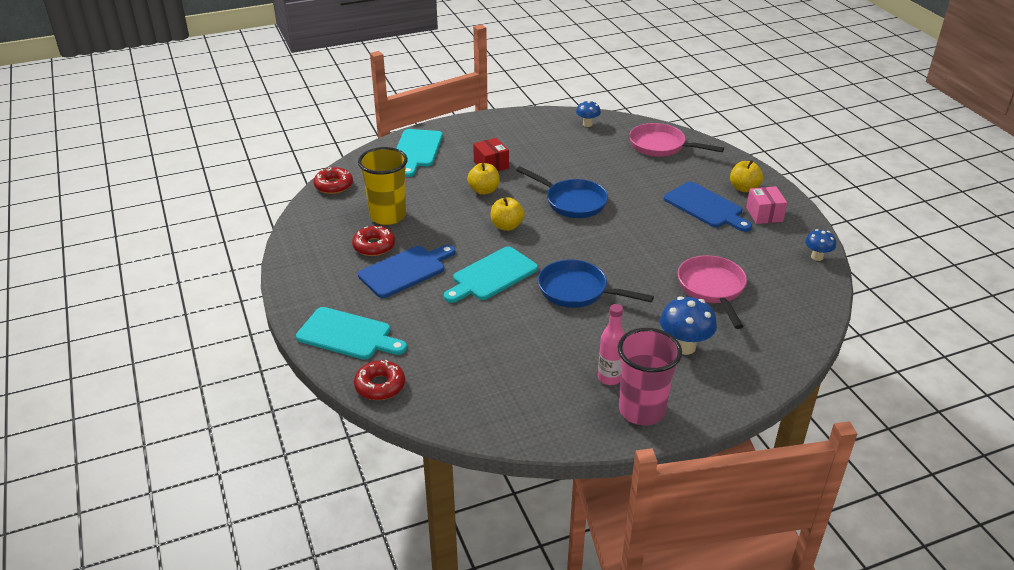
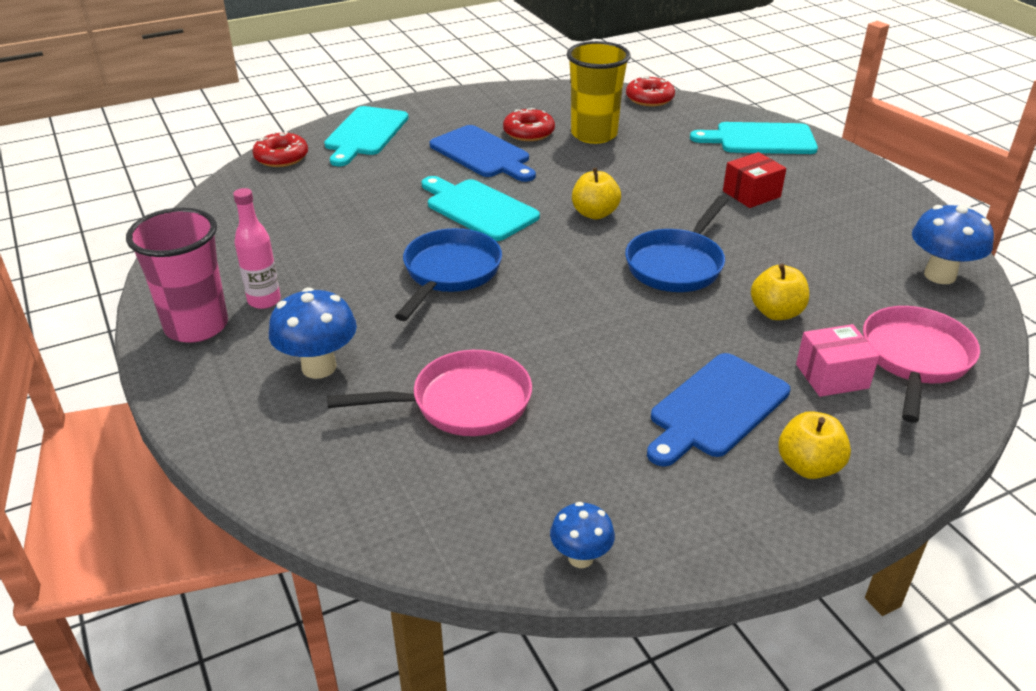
camera: 85 degrees right, 0 degrees up
yellow apple [467,163,500,195] -> yellow apple moved to [751,264,809,320]
blue mushroom [576,100,601,127] -> blue mushroom [912,205,994,284], size x1.65
pink box [746,186,787,224] -> pink box moved to [796,324,879,397]

